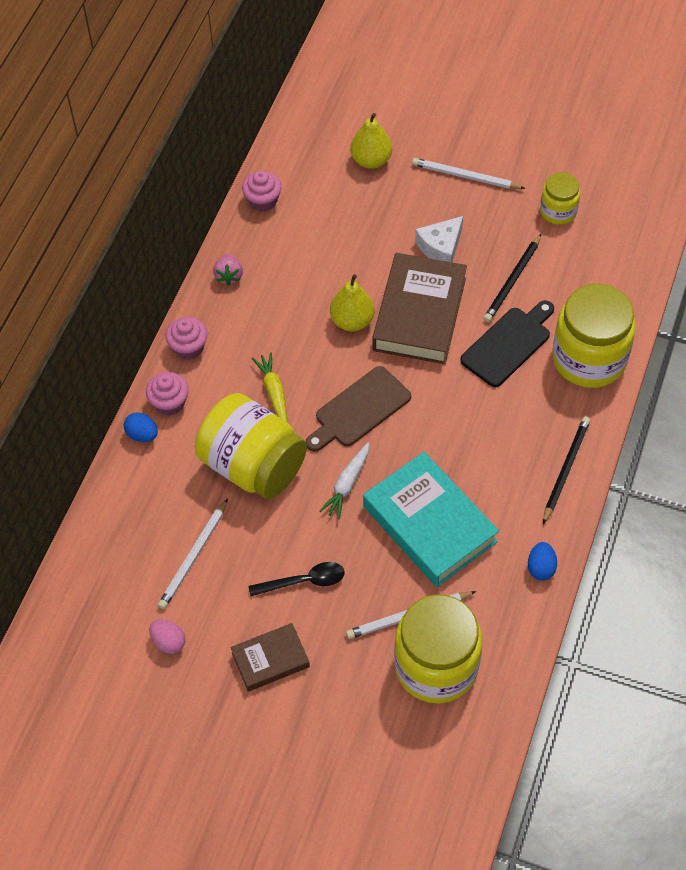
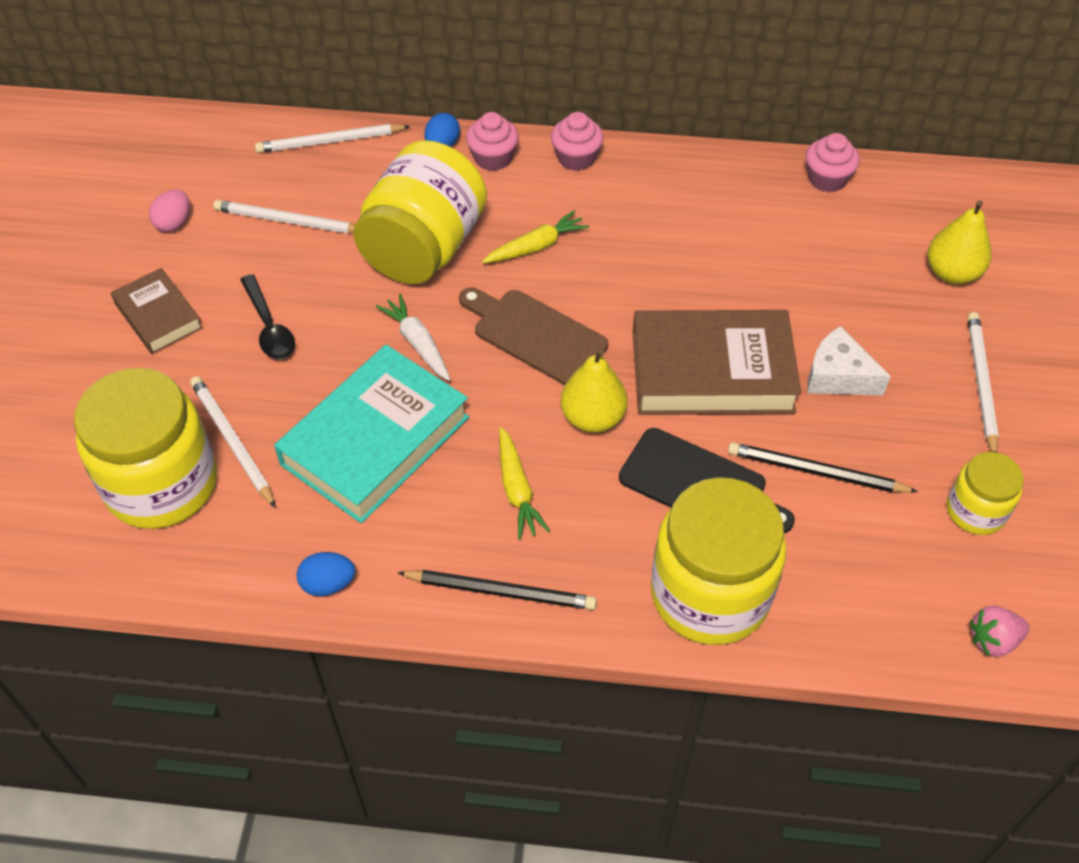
camera: 75 degrees right, 5 degrees down
pink strawberry [213,254,243,286] -> pink strawberry moved to [970,606,1030,657]
white carrot [319,442,369,520] -> white carrot turned 45 degrees clockwise [376,294,450,381]
yellow pear [330,274,374,331] -> yellow pear moved to [560,349,628,433]
none -> white pencil [255,124,410,153]
none -> yellow carrot [499,427,550,539]

